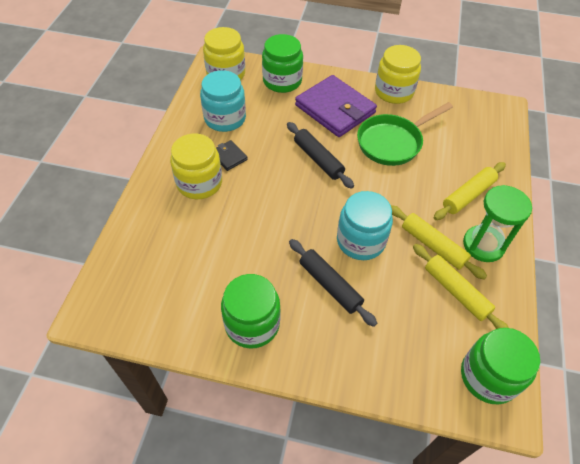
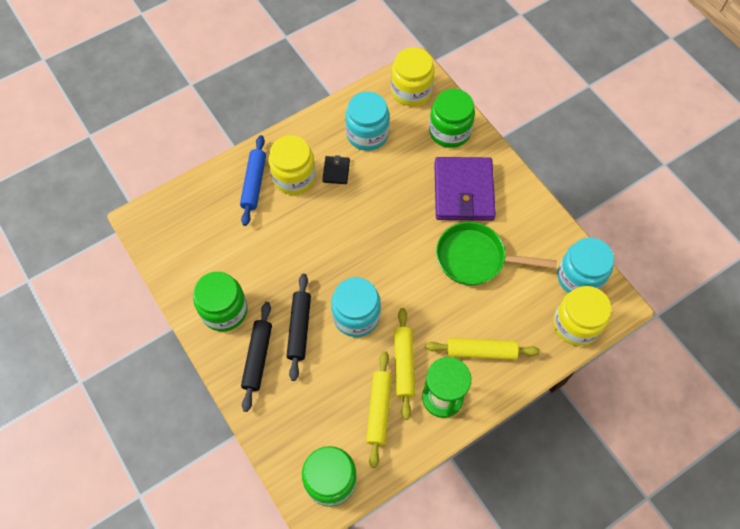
camera: 45 degrees right, 10 degrees up
black rolling pin [287,122,354,189] -> black rolling pin moved to [241,302,272,412]
yellow jar [375,45,421,104] -> yellow jar moved to [553,286,611,346]
none -> blue rolling pin [240,135,266,226]
none -> turquoise jar [557,238,614,293]

